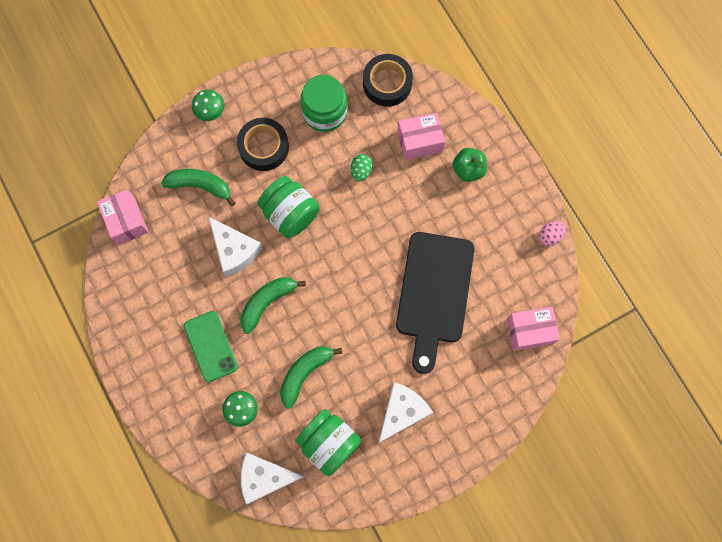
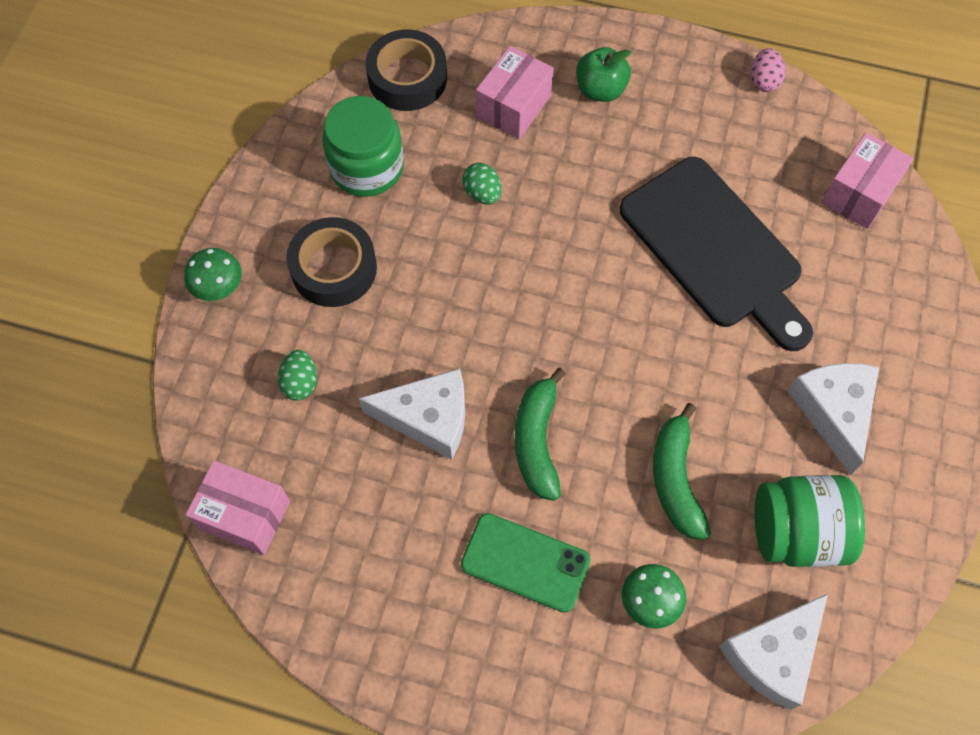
camera: 45 degrees left, 10 degrees down
green banana [161,169,235,206] -> green egg [278,350,317,401]
green jar [258,176,320,238] -> none

